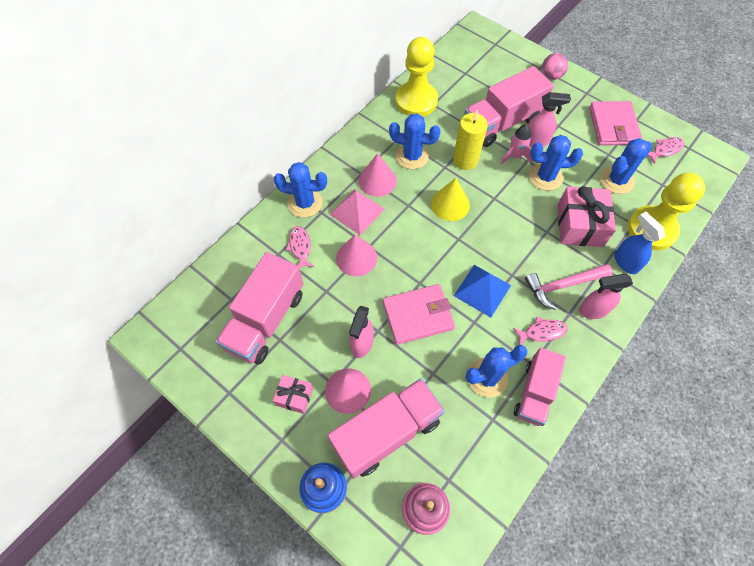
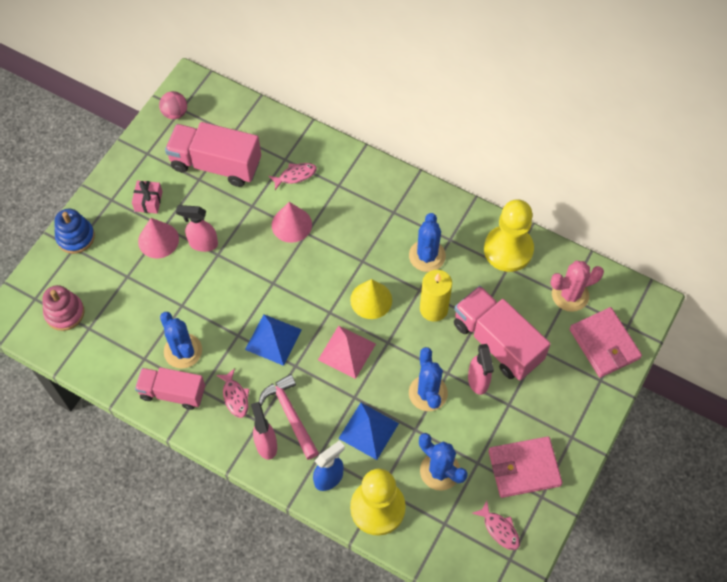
camera: 80 degrees right, 0 degrees up
blue cactus [274,162,327,217] -> none
pink truck [328,378,445,479] -> none
pink pyramid [329,189,385,235] -> pink pyramid moved to [318,326,376,379]
pink cone [359,153,397,197] -> none
pink wallet [383,284,455,345] -> pink wallet moved to [570,307,642,378]
pink rocket [500,125,533,165] -> none
pink ball [542,53,568,80] -> pink ball moved to [159,91,187,119]
pink gift [558,186,616,247] -> blue pyramid [338,403,399,460]
none -> pink cactus [550,261,604,312]

